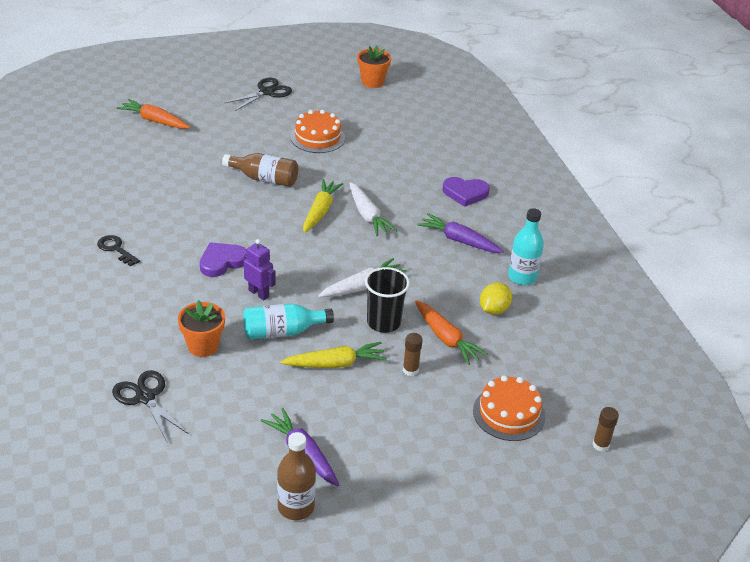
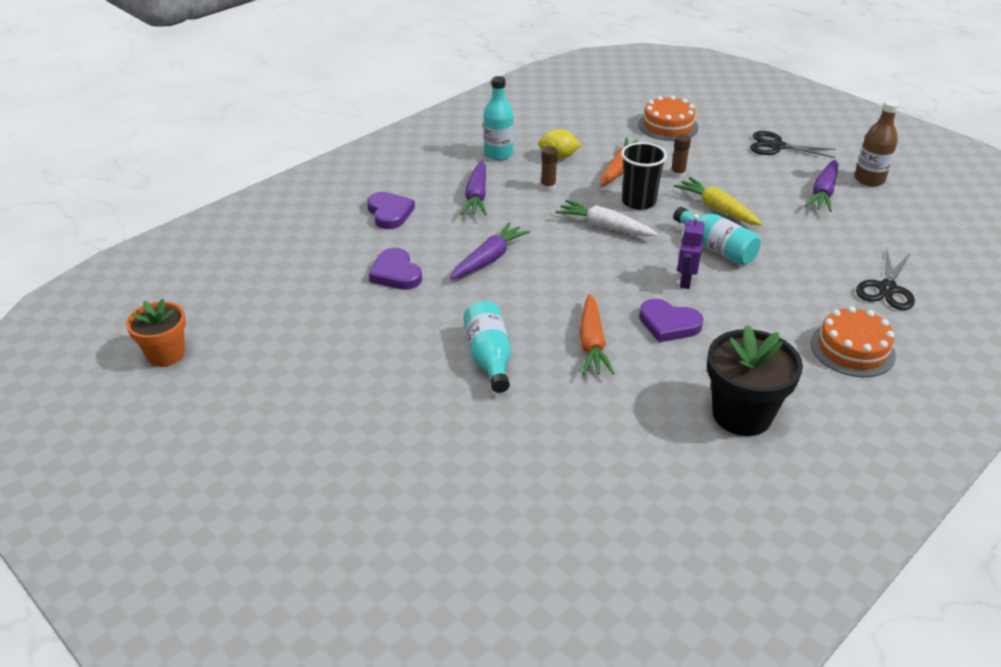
camera: 115 degrees left, 0 degrees up
black key [97,235,140,266] -> black flower pot [707,325,803,436]
orange carrot [117,99,190,129] -> orange carrot moved to [579,294,615,375]
orange flower pot [178,300,225,357] -> none
brown bottle [222,153,298,187] -> turquoise bottle [463,301,511,393]
black scissors [225,78,292,111] -> black scissors moved to [750,131,836,158]
orange cake [290,110,345,153] -> orange cake moved to [810,306,896,377]
yellow carrot [303,179,343,233] -> none
white carrot [349,182,397,237] -> purple carrot [450,222,530,279]
brown glue stick [592,407,619,452] -> brown glue stick moved to [541,146,558,191]
none -> purple heart [369,248,422,290]

